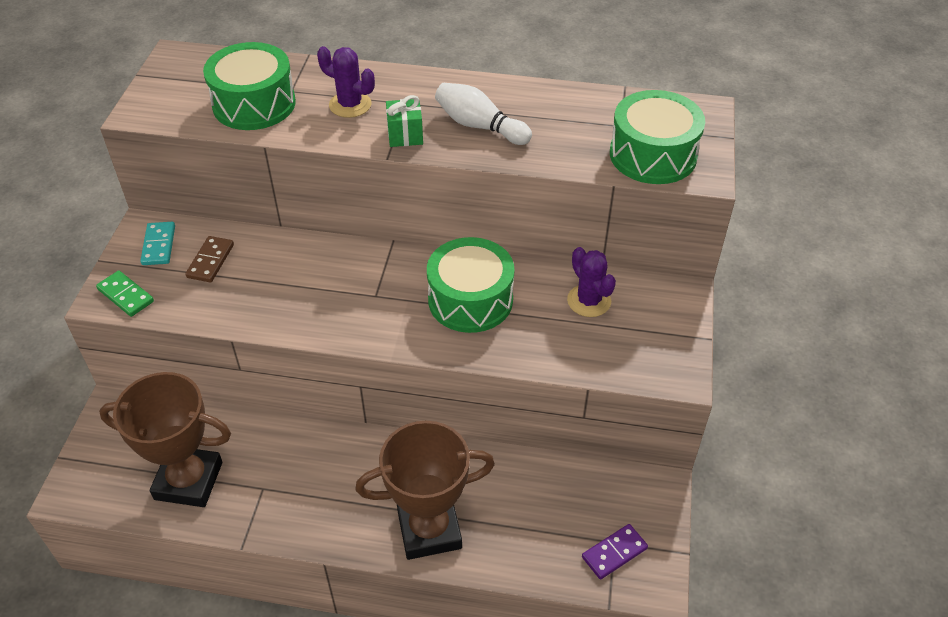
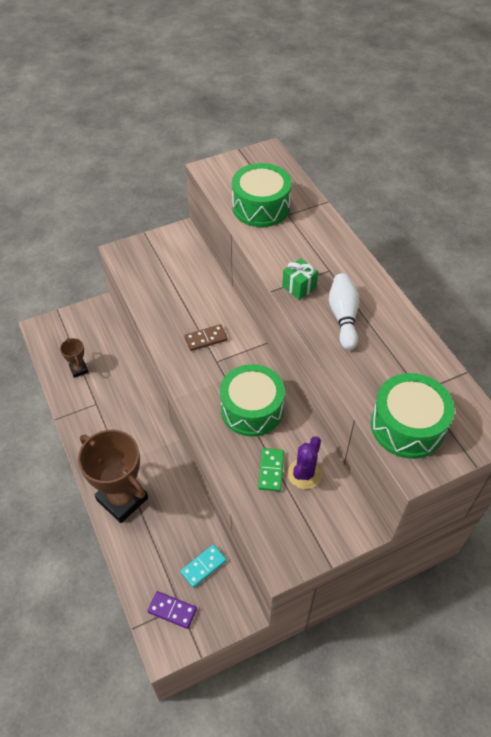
camera: 55 degrees right, 5 degrees up
green domino [96,270,154,317] -> green domino moved to [258,448,284,492]
brown trophy [99,372,231,507] -> brown trophy [60,338,88,378], size x0.46
turquoise domino [140,222,175,265] -> turquoise domino moved to [180,545,227,588]
brown domino [185,236,234,283] -> brown domino moved to [184,324,228,351]
purple cactus [317,46,375,118] -> none

